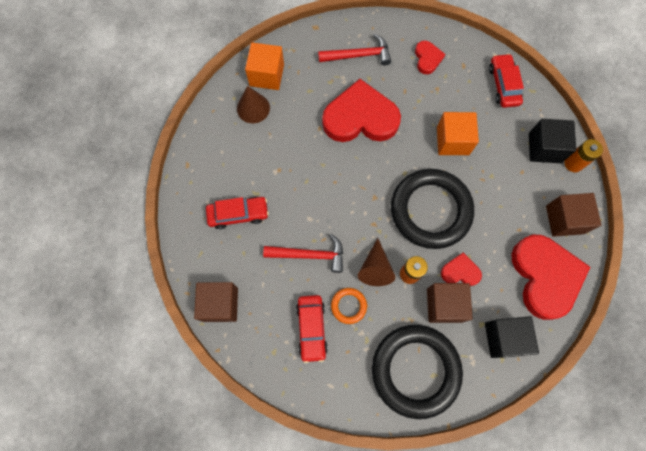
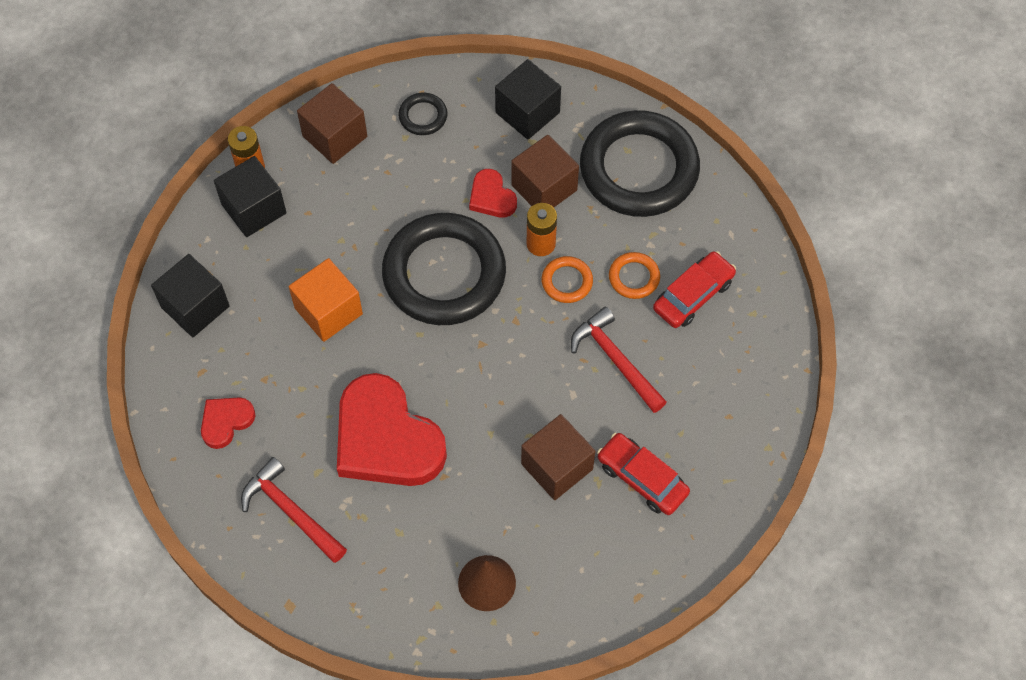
camera: 130 degrees left, 10 degrees down
brown cube [194,282,238,322] -> brown cube moved to [521,414,595,500]
orange cube [245,42,284,90] -> none
brown cone [358,238,395,286] -> orange ring [542,256,593,303]
red car [489,53,524,108] -> black cube [151,254,230,337]
red heart [511,235,590,320] -> black ring [398,93,447,135]

